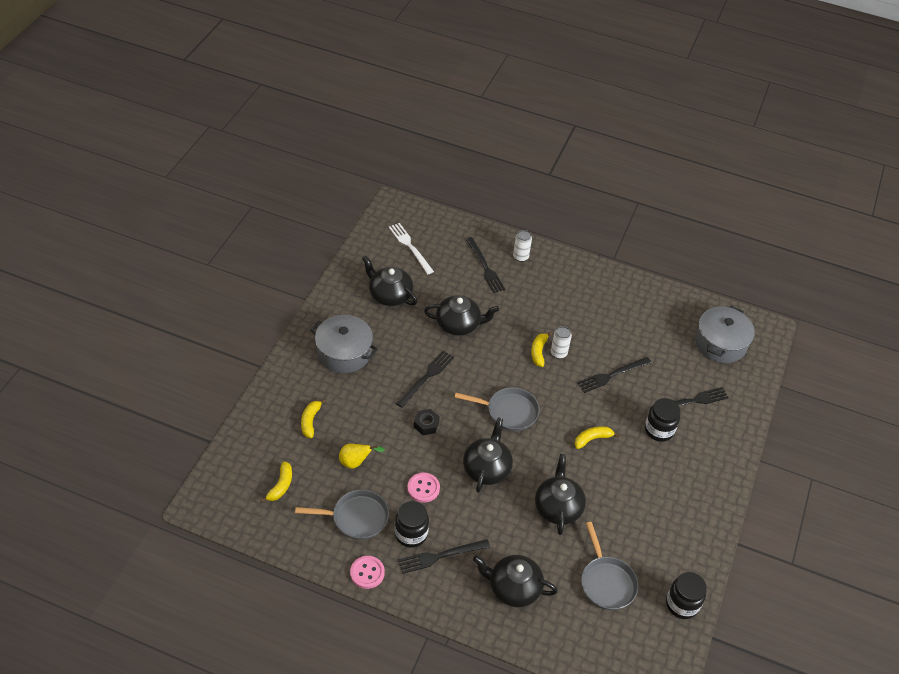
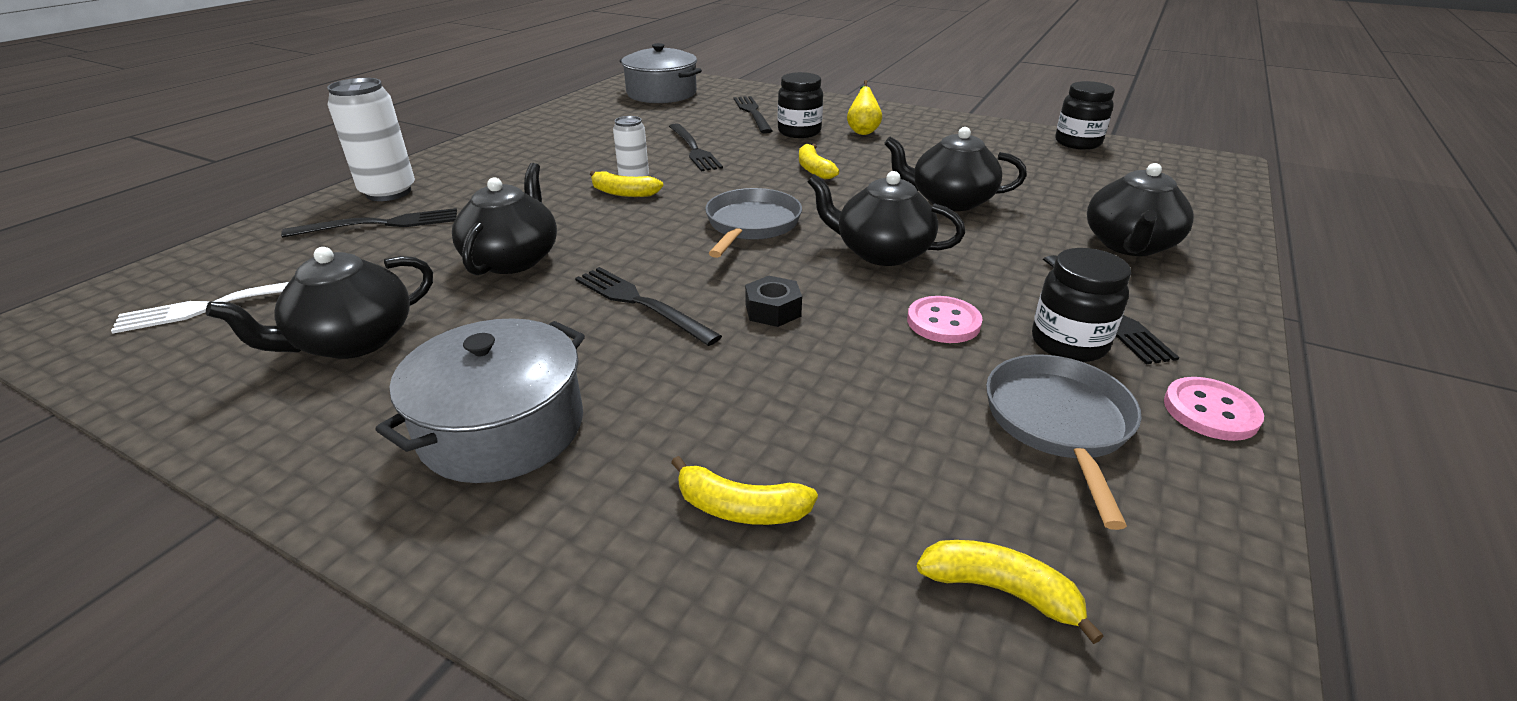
camera: 80 degrees left, 15 degrees down
yellow pear [339,444,384,468] -> yellow pear moved to [847,80,882,135]
white can [513,230,532,262] -> white can [327,78,415,201], size x1.71
grey pan [581,522,639,610] -> none

